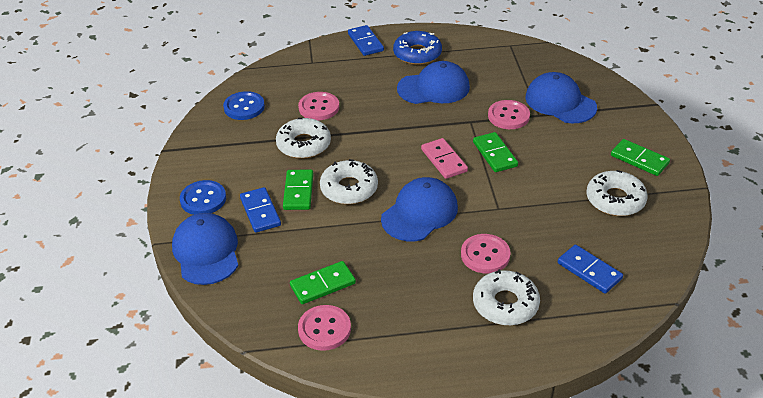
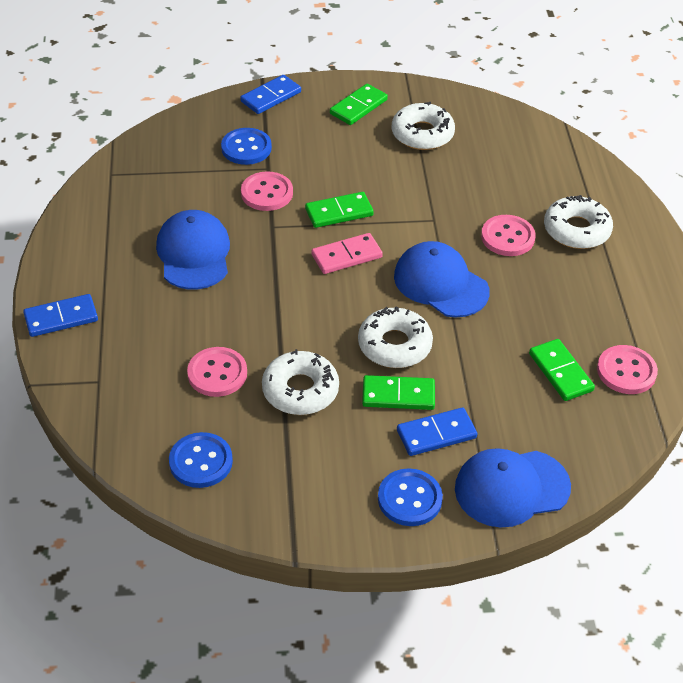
camera: 90 degrees left, 5 degrees up
blue donut [393,31,442,65] -> none
blue cap [525,72,597,124] -> blue button [221,128,272,165]
blue domino [558,245,623,294] -> blue domino moved to [240,75,301,114]

